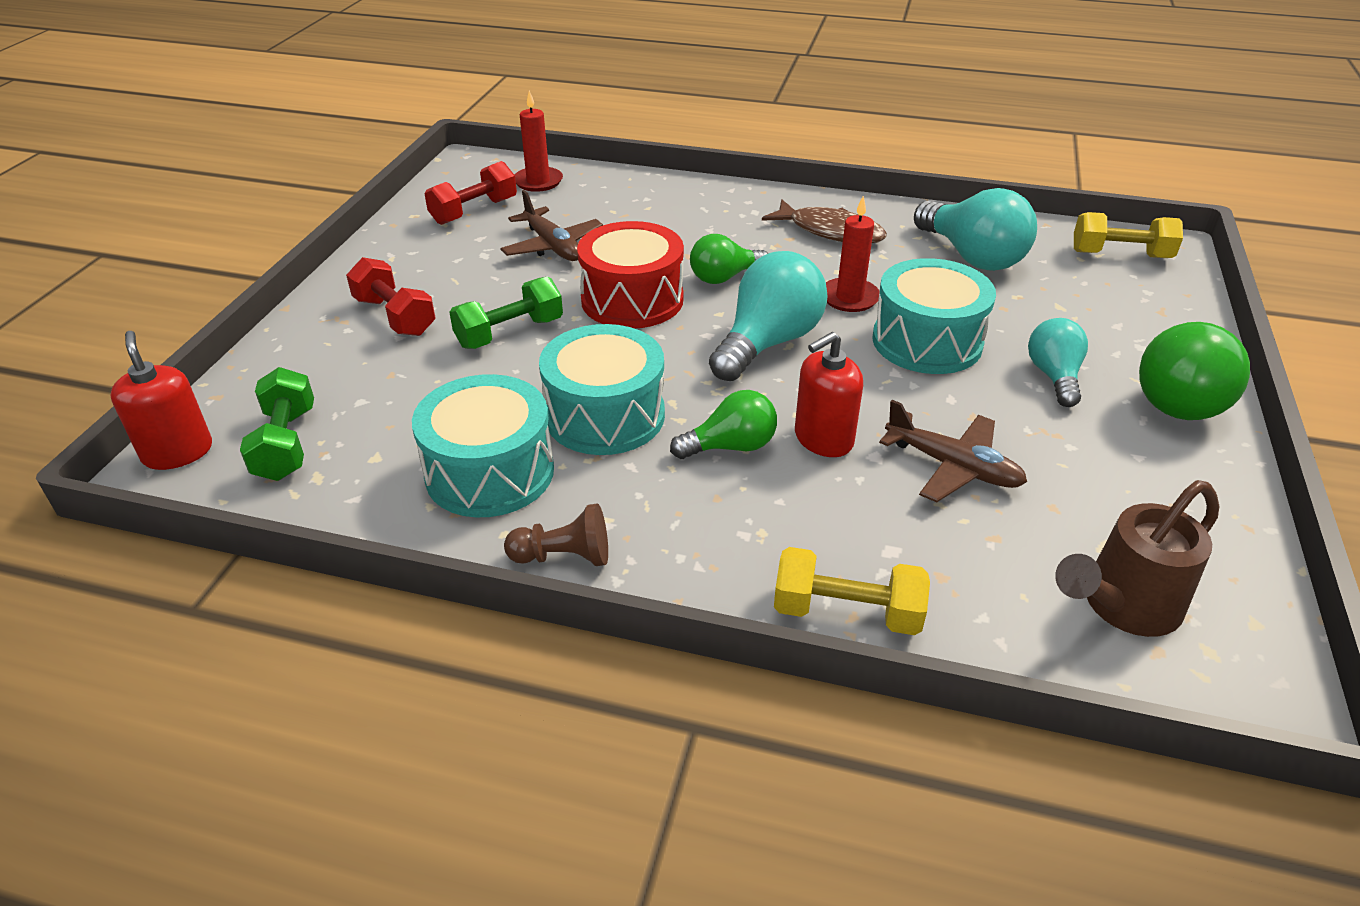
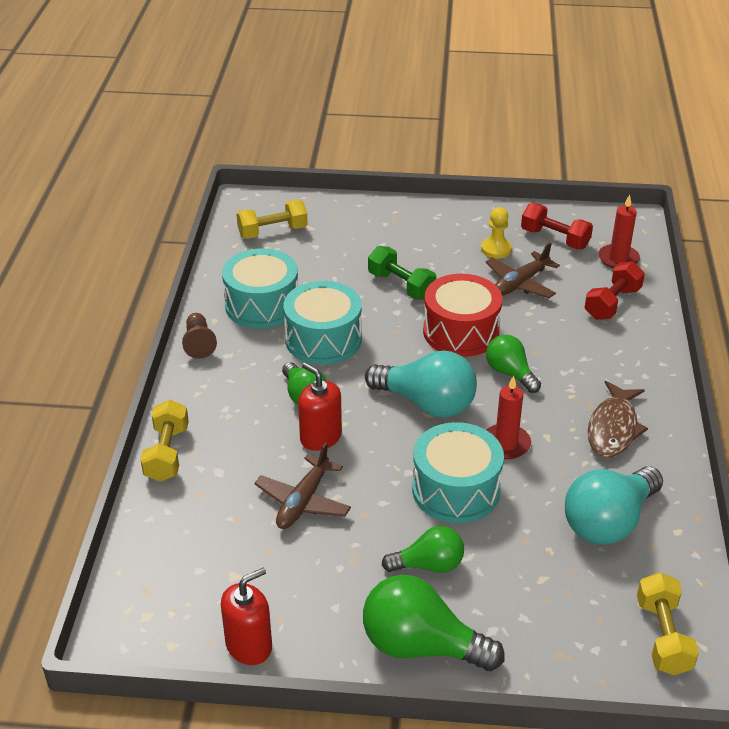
camera: 80 degrees right, 0 degrees up
red soap dispenser [110,331,212,470] -> red soap dispenser moved to [221,568,272,665]
green dumbbell [240,367,314,481] -> yellow dumbbell [236,200,308,239]
red dumbbell [346,257,435,336] -> red dumbbell moved to [585,261,645,320]
turquoise light bulb [1028,318,1088,407] -> green light bulb [382,526,464,573]
brown watering can [1055,480,1219,637] -> none
none -> yellow pawn [481,207,512,258]

